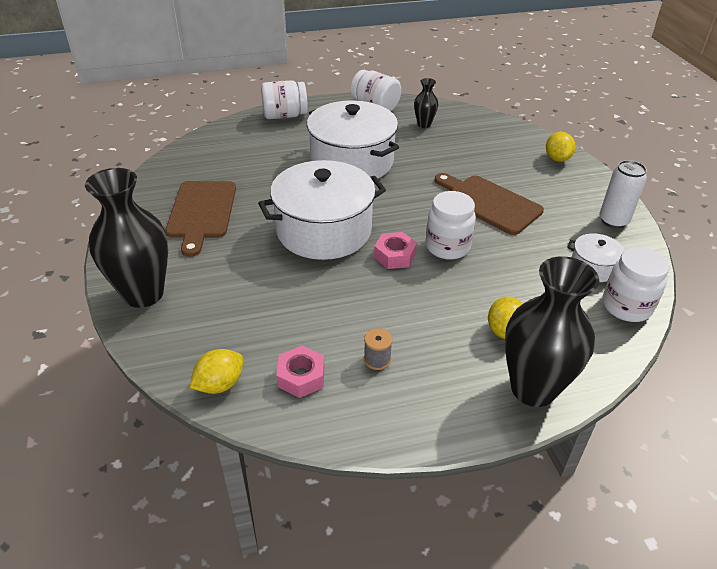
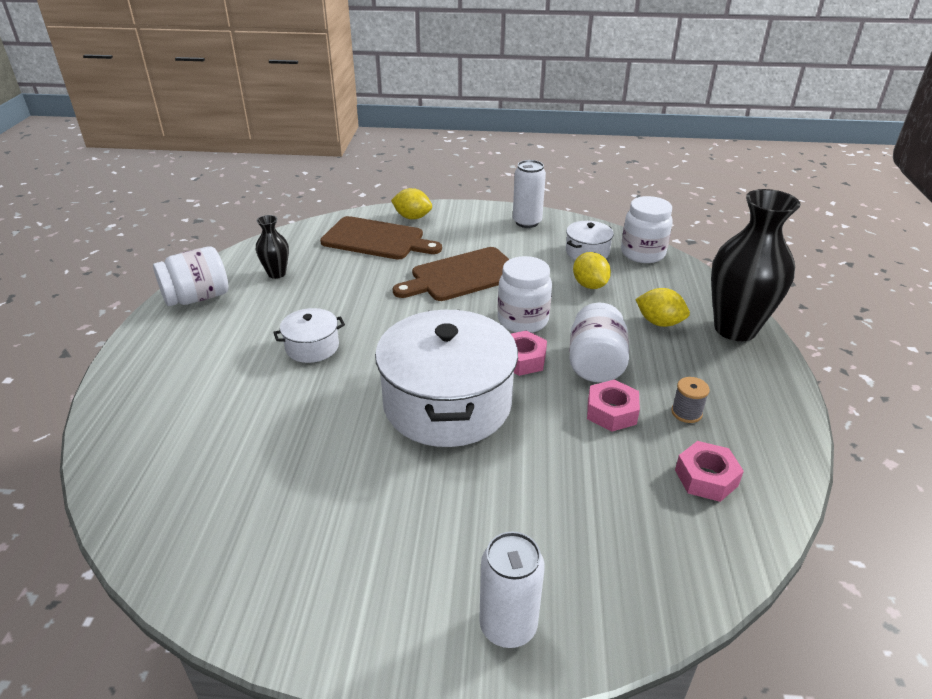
camera: 70 degrees left, 5 degrees down
black vase [85,168,168,308] -> white can [479,532,545,648]
brown cutting board [166,181,236,257] -> brown cutting board moved to [320,216,442,260]
yellow lemon [190,349,243,394] -> yellow lemon moved to [573,252,611,289]
white jar [261,80,308,119] -> white jar moved to [569,303,629,382]
white pot [307,100,399,179] -> white pot [273,308,345,363], size x0.46
none -> pink nut [587,380,640,432]

